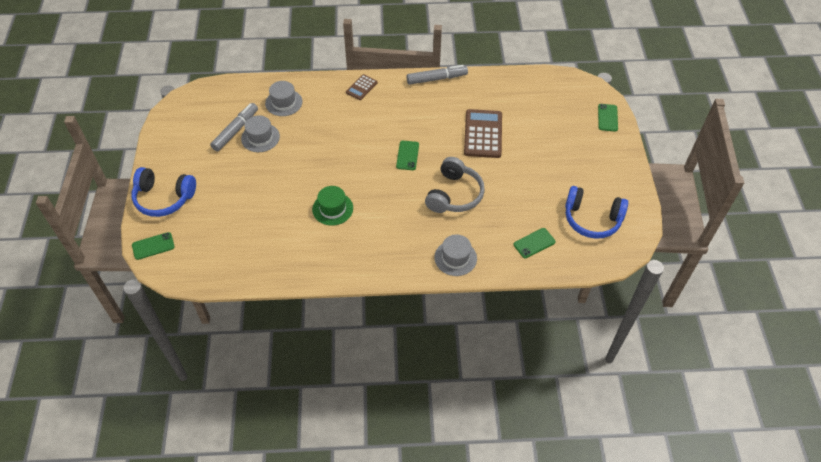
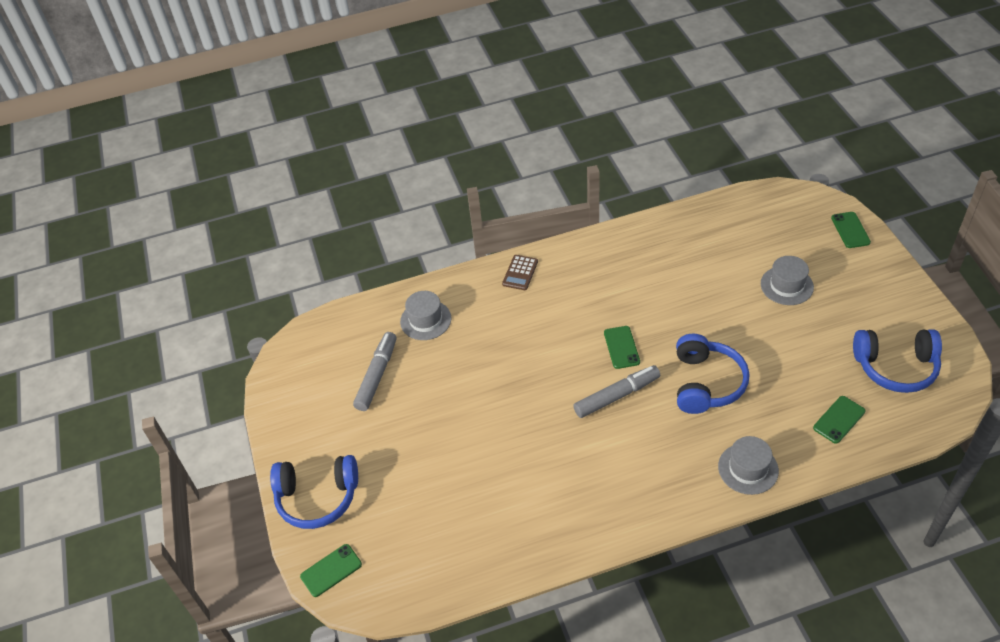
camera: 10 degrees left, 5 degrees down
grey hat [241,115,280,152] -> grey hat moved to [761,256,814,305]
green hat [312,186,353,226] -> none
grey marker [407,65,468,85] -> grey marker moved to [573,365,660,418]
grey headphones [425,157,485,213] -> blue headphones [676,334,749,414]
brown calculator [464,109,502,158] -> none

